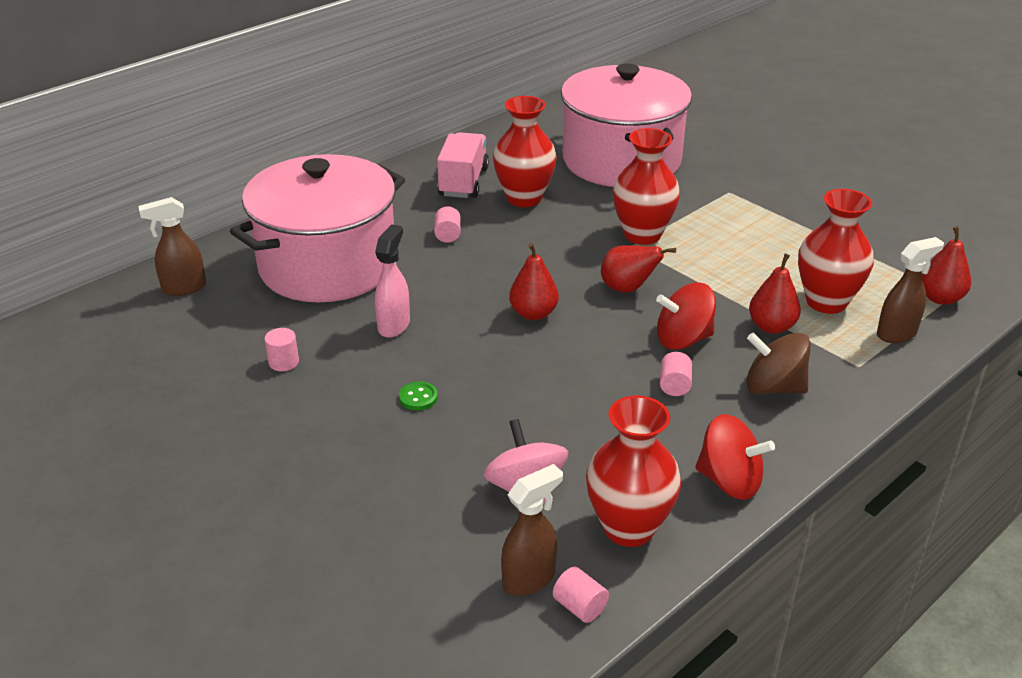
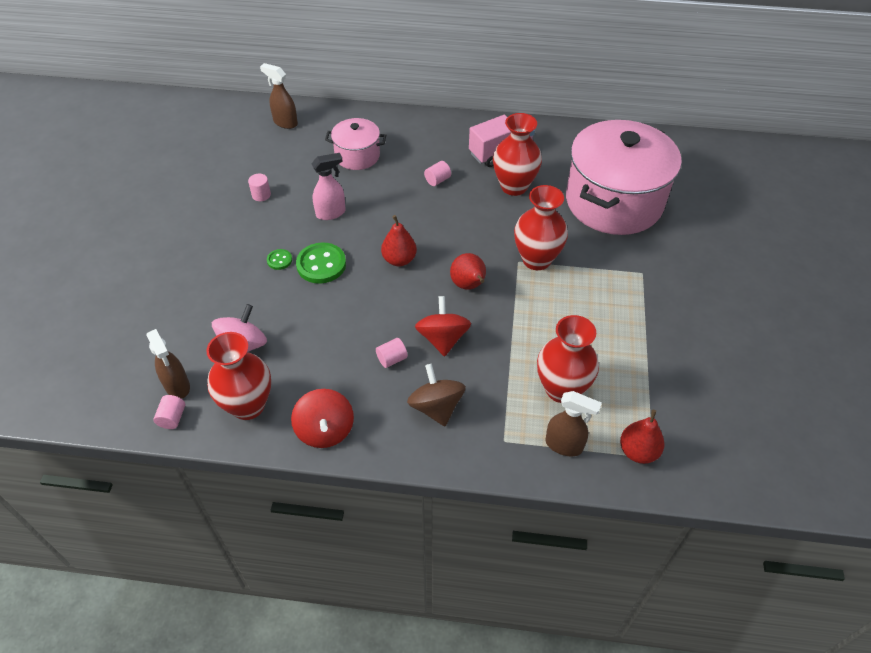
camera: 50 degrees right, 15 degrees up
pink pot [230,154,405,302] -> pink pot [325,118,386,170], size x0.49
brown spray bottle [501,464,563,596] -> brown spray bottle turned 45 degrees clockwise [146,329,190,399]
red spinning top [656,283,716,350] -> red spinning top turned 45 degrees clockwise [415,296,471,357]
red pear [749,253,801,334] -> none
none -> green button [296,243,346,284]

